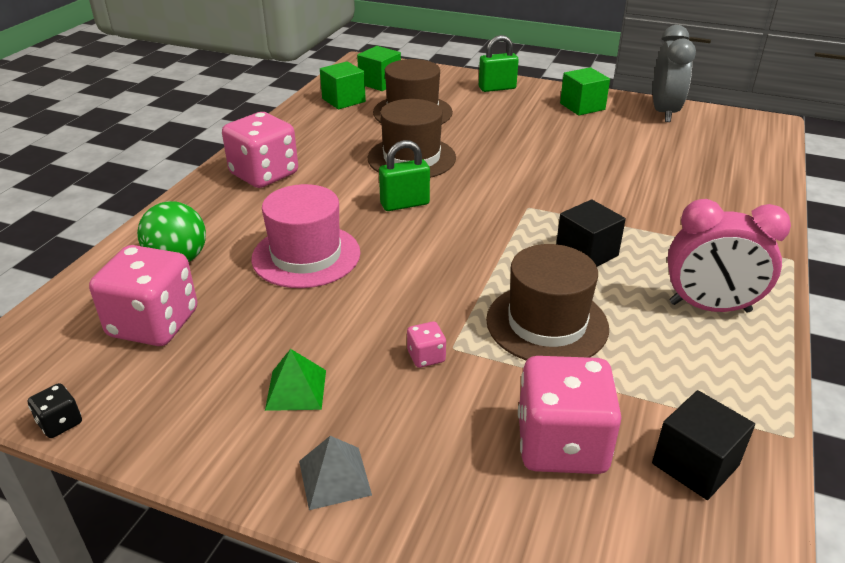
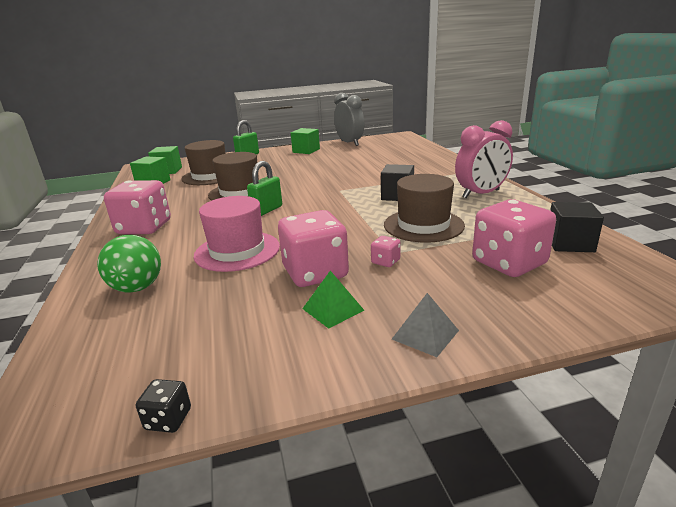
camera: 35 degrees left, 10 degrees down
pink dice [89,245,198,346] -> pink dice moved to [278,210,349,287]

